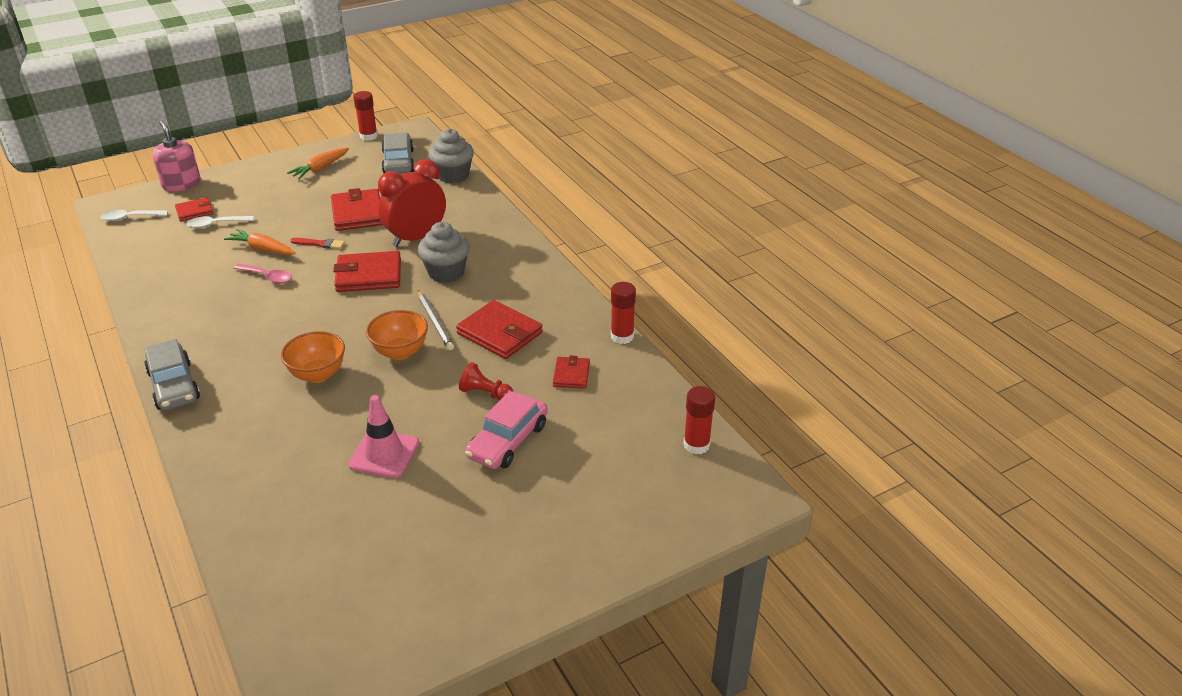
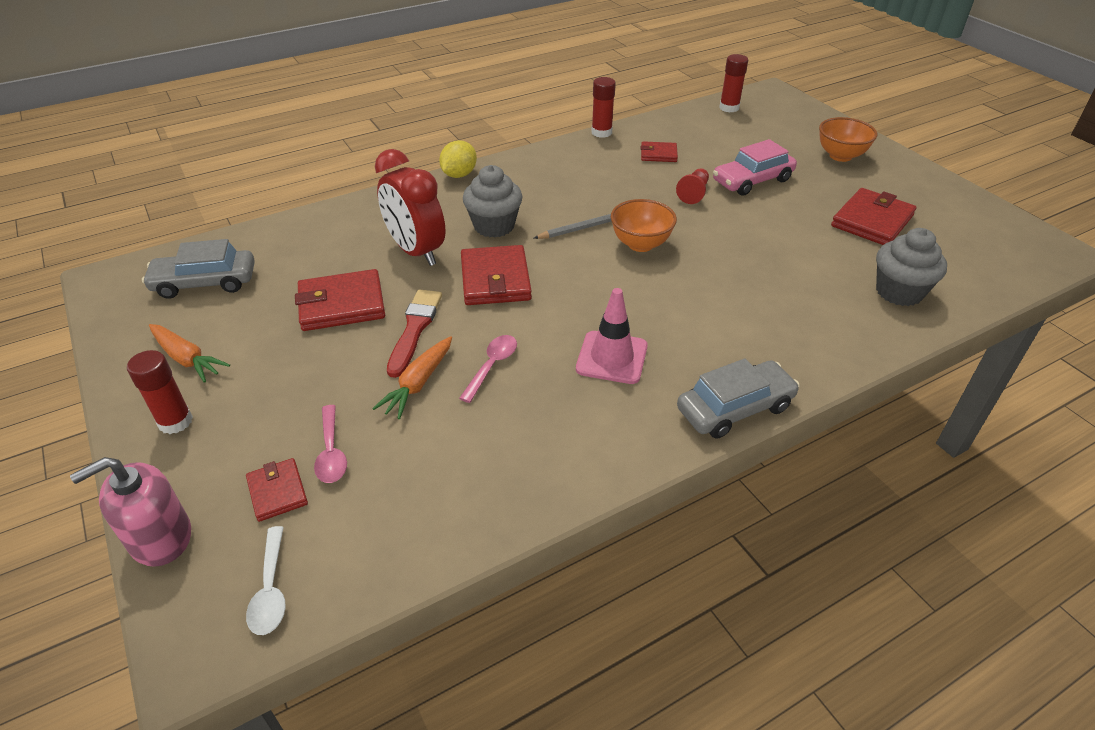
camera: 90 degrees left, 5 degrees up
white spoon [187,216,254,228] -> pink spoon [314,405,347,483]
orange bowl [281,331,345,383] -> orange bowl moved to [819,117,877,162]
red brush [290,238,345,249] -> red brush [387,289,442,378], size x1.63
pink traffic cone [348,395,419,478] -> pink traffic cone moved to [576,288,648,384]
red glue stick [353,91,378,141] -> red glue stick moved to [127,350,193,434]
grey cupcake [429,129,474,183] -> grey cupcake moved to [876,228,947,306]
red wallet [456,300,543,359] -> red wallet moved to [831,188,916,245]
pink car [465,391,548,469] -> pink car turned 120 degrees clockwise [713,139,797,196]
none -> yellow lemon [439,140,477,178]

